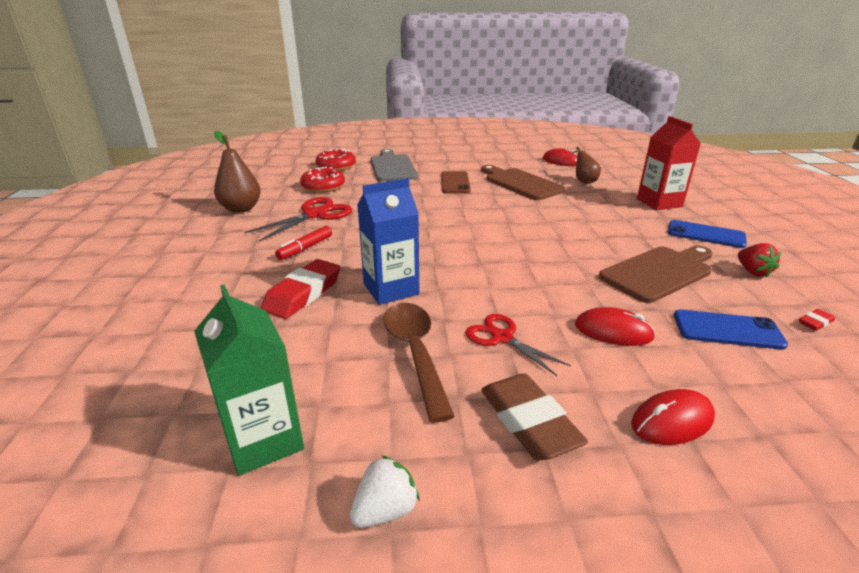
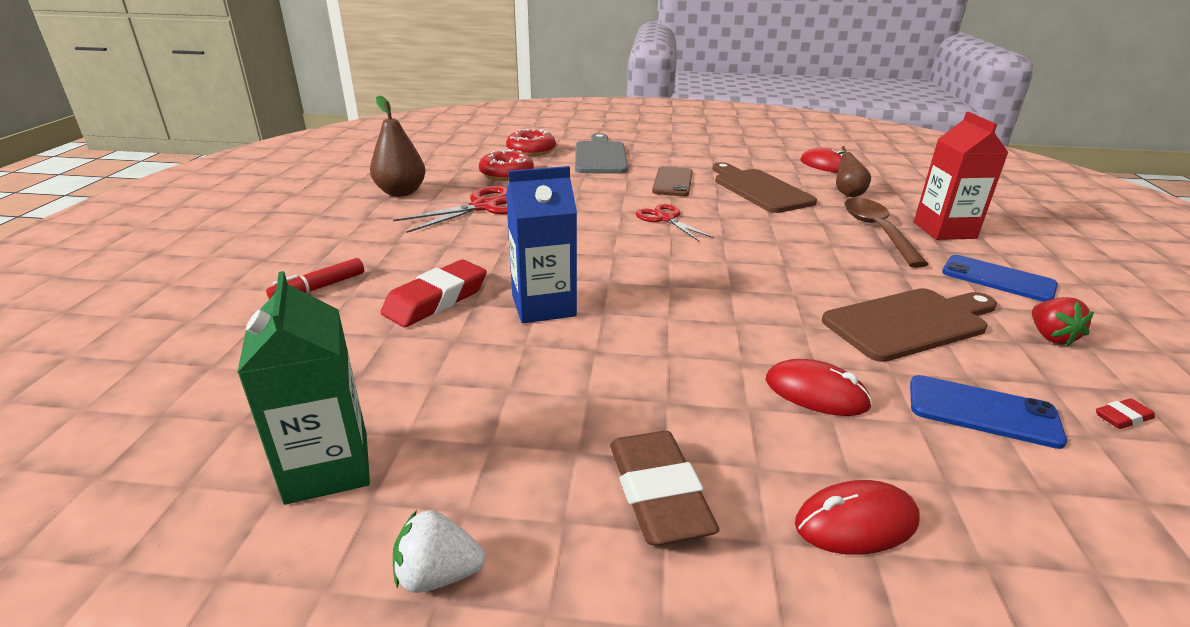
camera: 10 degrees right, 0 degrees up
red marker [275,226,332,260] -> red marker moved to [266,258,364,299]
white strawberry [350,455,420,528] -> white strawberry turned 150 degrees counterclockwise [393,510,486,593]
brown spoon [383,303,455,423] -> brown spoon moved to [844,198,929,268]
red scissors [465,314,571,376] -> red scissors moved to [636,204,714,241]

